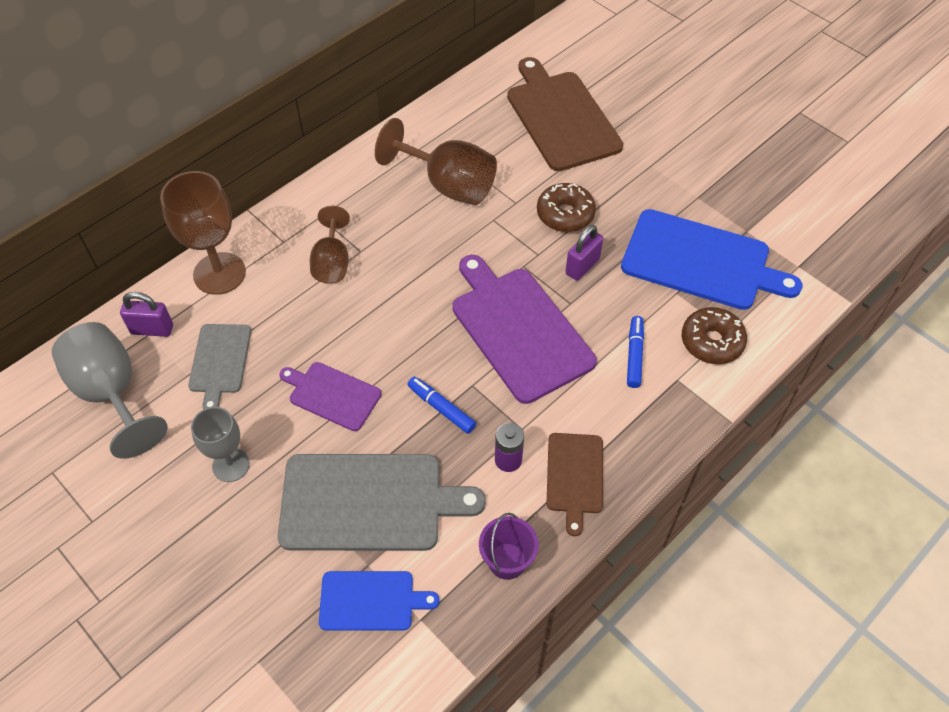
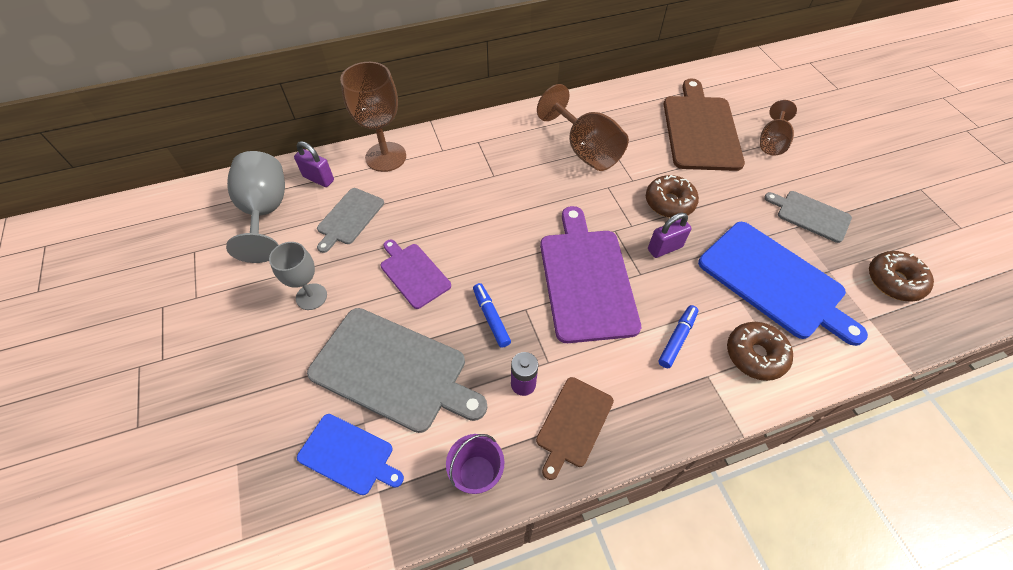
camera: 25 degrees right, 0 degrees up
brown goblet [310,206,350,283] -> brown goblet moved to [760,100,797,155]
none -> grey cutting board [764,191,852,243]
none -> brown donut [869,251,934,302]

